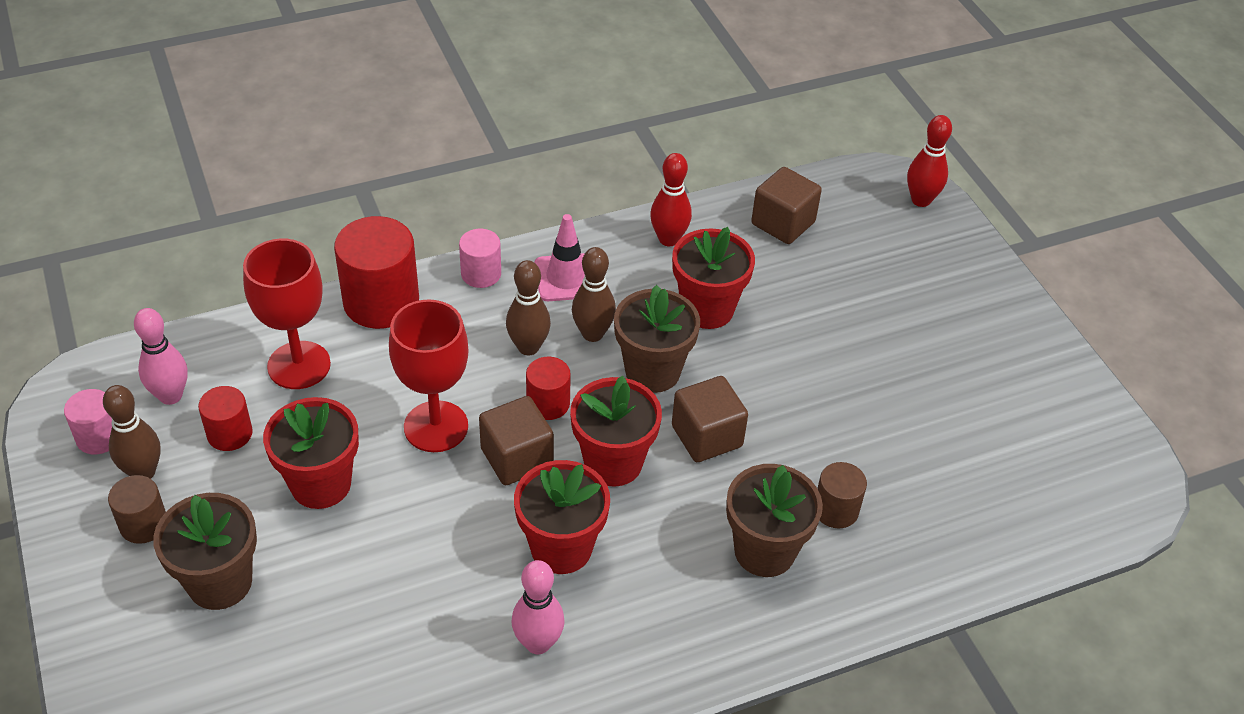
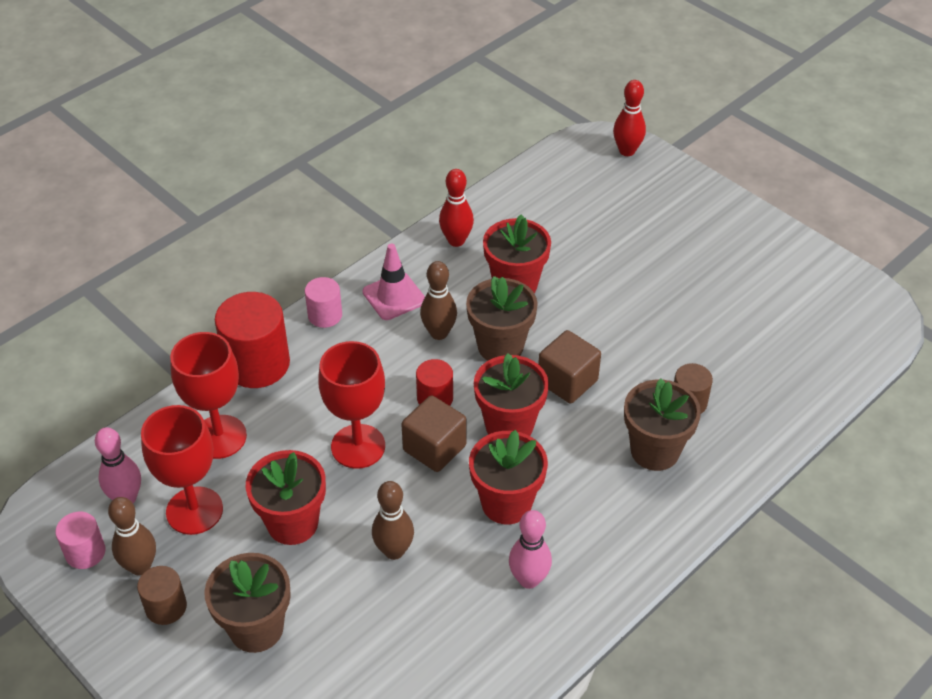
camera: 20 degrees left, 0 degrees up
red cylinder [198,386,253,451] -> red goblet [141,405,223,535]
brown bowling pin [506,260,551,356] -> brown bowling pin moved to [372,481,414,560]
brown cube [751,167,822,244] -> none

